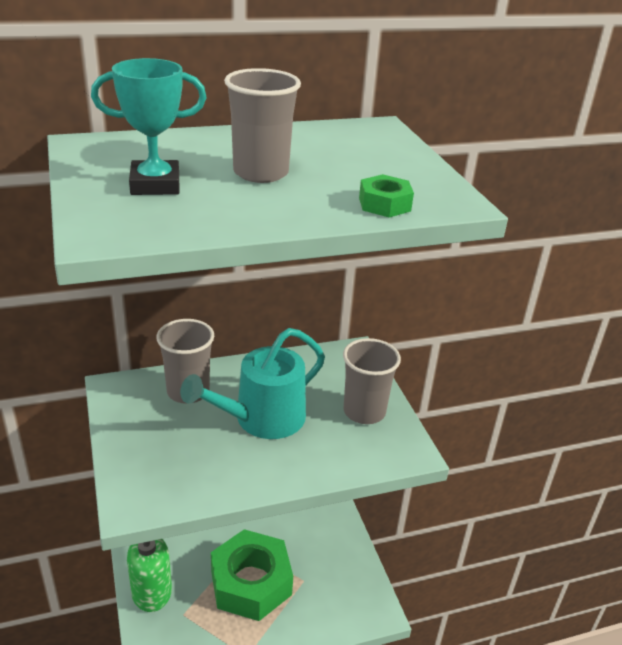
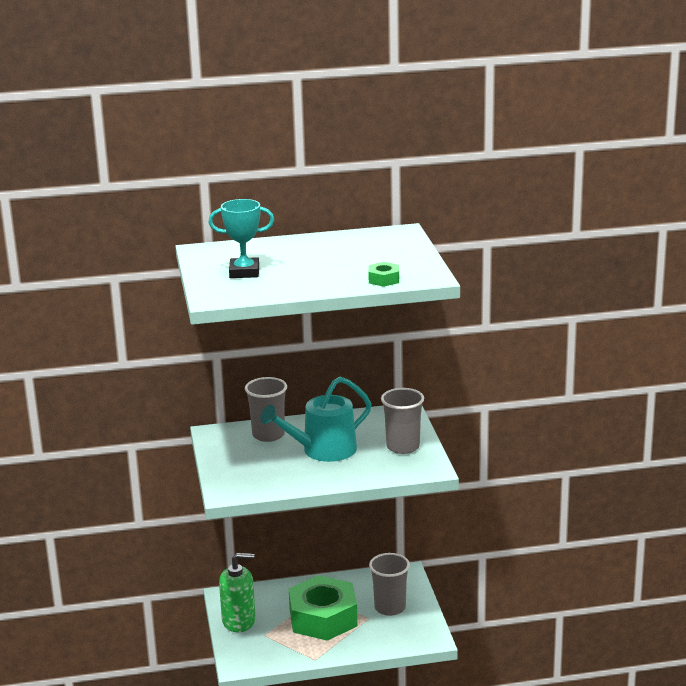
camera: 10 degrees right, 10 degrees down
grey cup [224,68,301,183] -> grey cup moved to [369,553,410,616]

